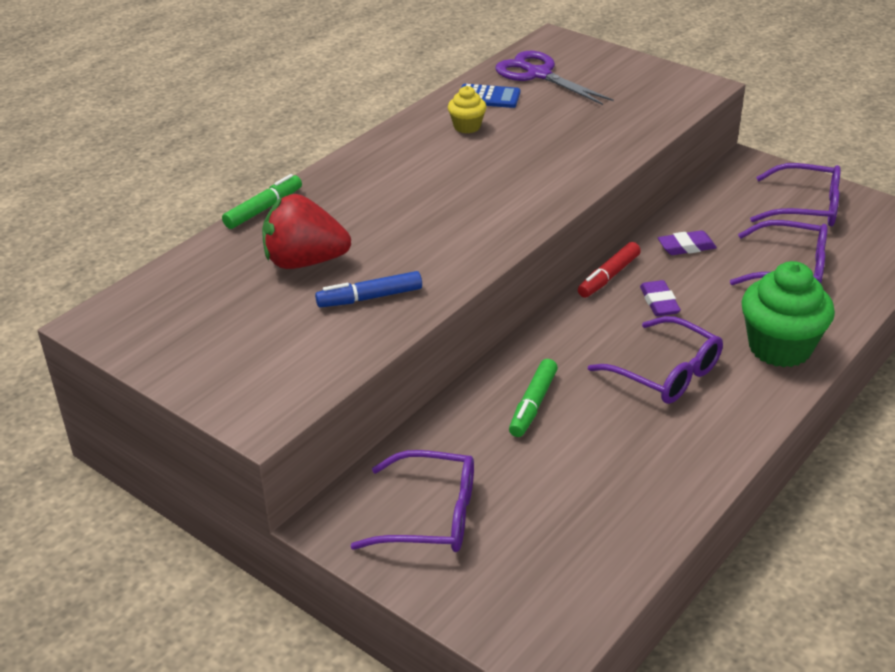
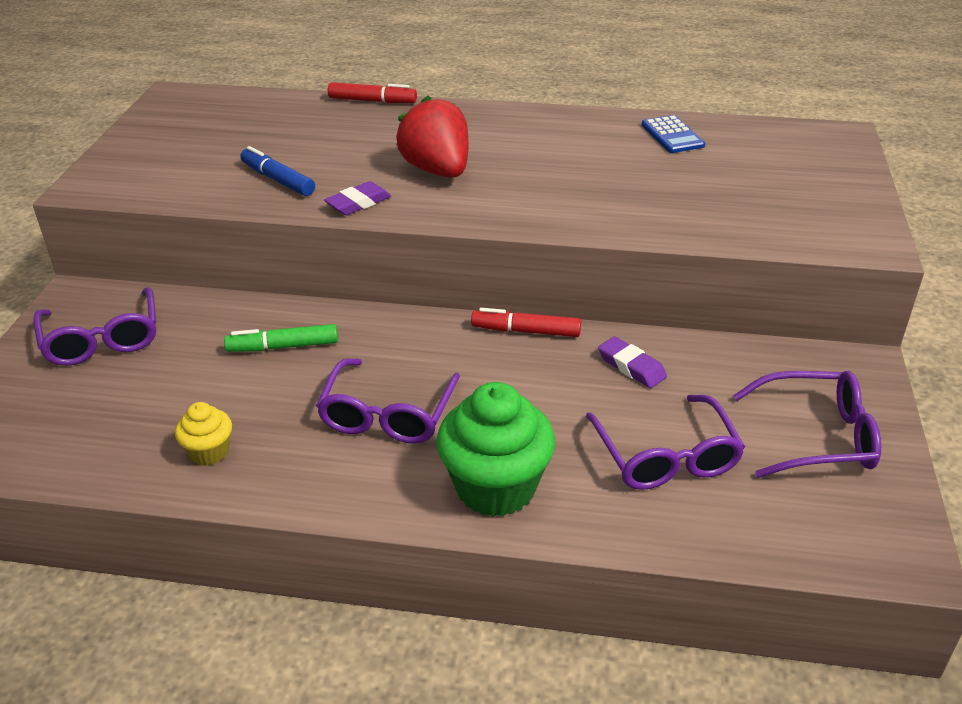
camera: 60 degrees right, 0 degrees up
green marker [222,174,302,229] -> red marker [328,82,417,103]
red strawberry [262,194,351,269] -> red strawberry moved to [396,96,469,178]
yellow cupcake [448,86,487,134] -> yellow cupcake moved to [175,402,232,466]
purple scissors [496,51,614,105] -> none
purple eraser [640,280,681,316] -> purple eraser moved to [324,181,391,215]
purple glasses [750,163,841,227] -> purple glasses turned 75 degrees counterclockwise [733,371,881,478]

